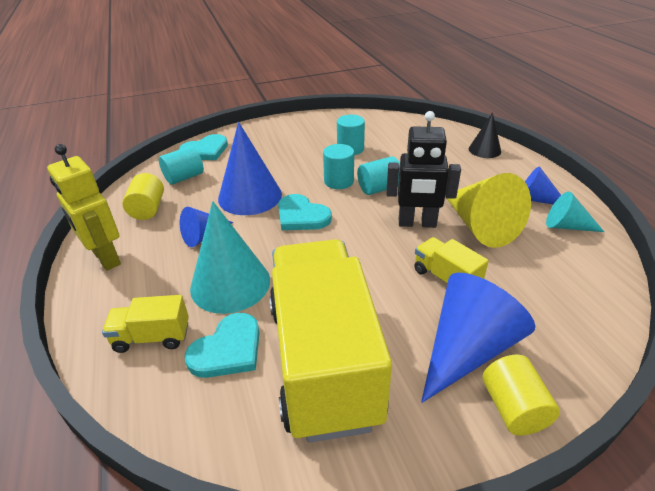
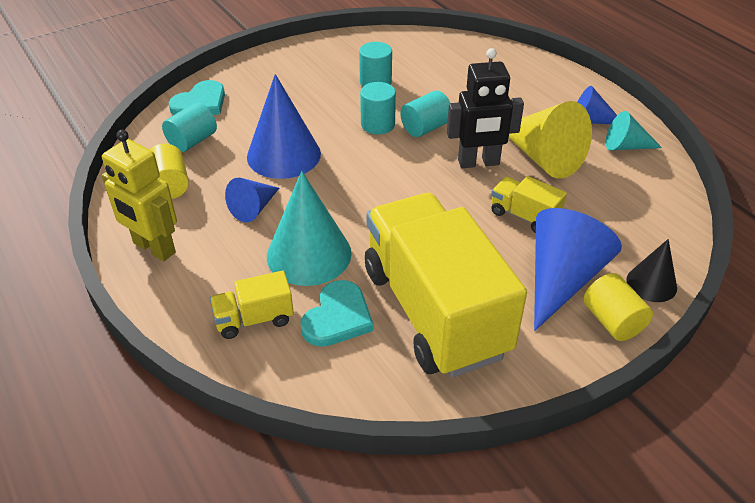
camera: 15 degrees left, 5 degrees up
turquoise heart [278,194,332,230] -> none
black cone [469,113,501,158] -> black cone moved to [626,239,677,302]

